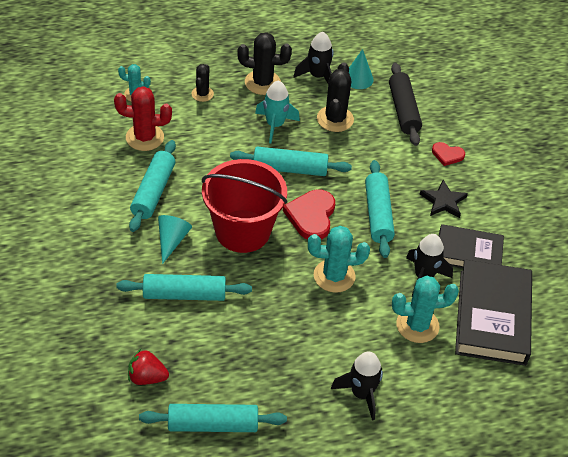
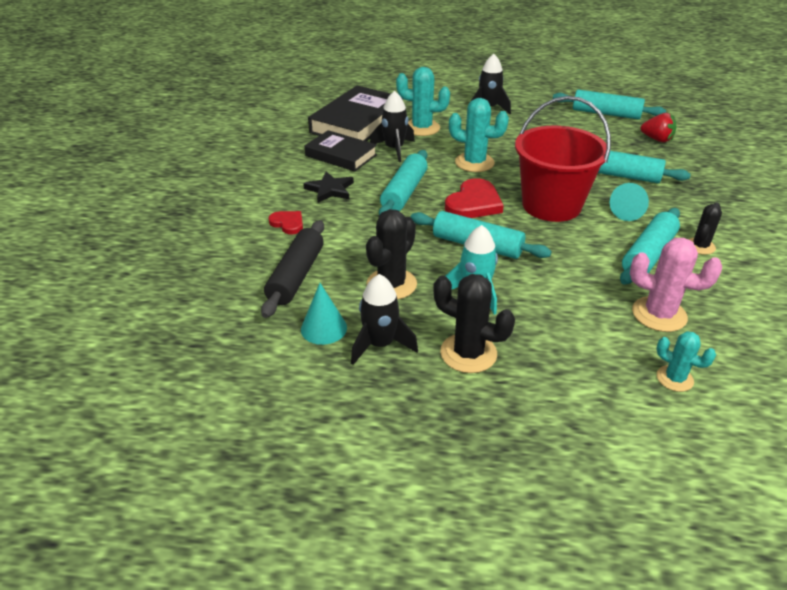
camera: 155 degrees left, 10 degrees down
red cactus [114,86,172,151] -> pink cactus [630,238,722,332]
black cactus [191,64,214,102] -> black cactus moved to [688,202,722,255]

